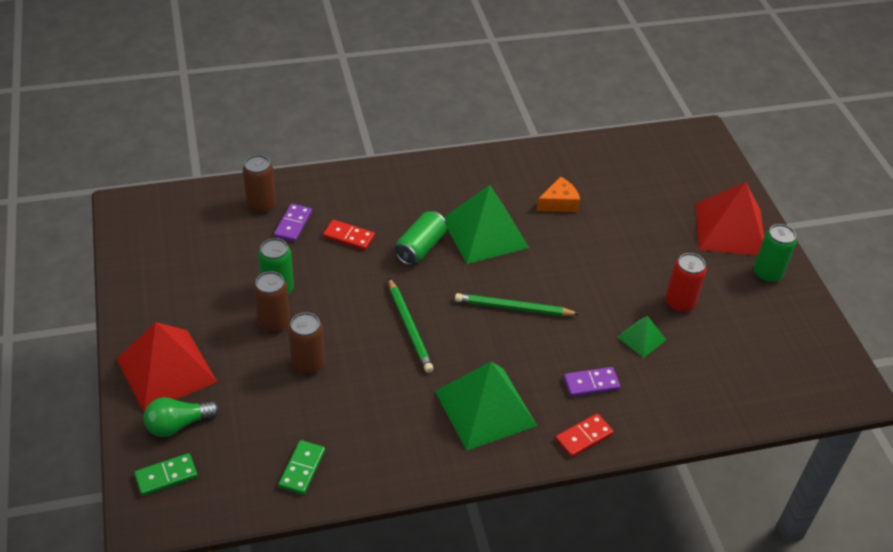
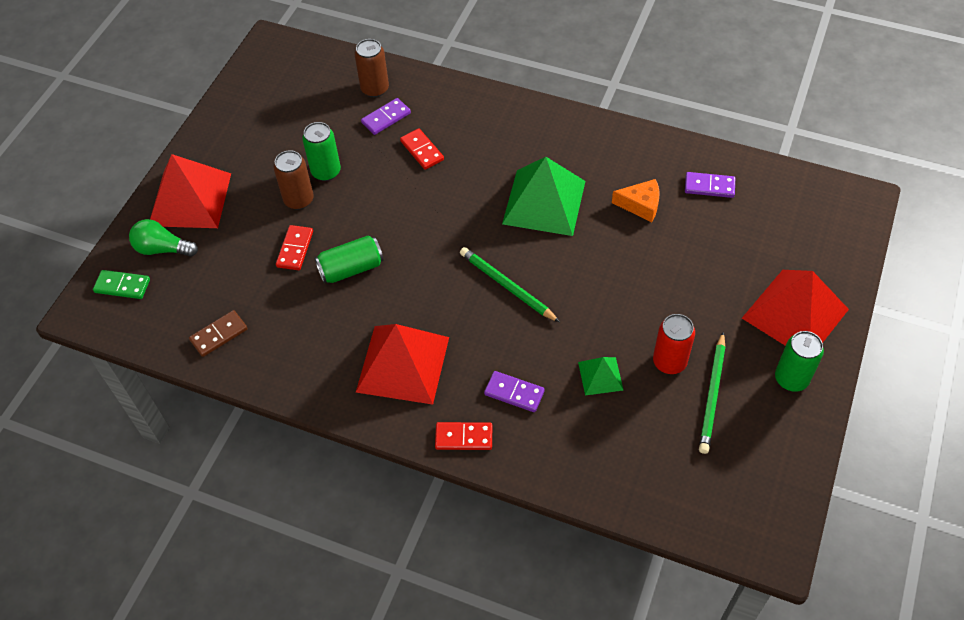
camera: 40 degrees right, 10 degrees up
green domino [278,440,325,495] -> brown domino [189,310,248,357]
brown can [288,312,325,375] -> red domino [276,225,313,270]
green pencil [389,278,434,373] -> green pencil moved to [699,332,725,454]
green can [395,211,447,265] -> green can moved to [314,236,384,283]
green pyramid [435,362,537,451] -> red pyramid [356,324,449,405]
none -> purple domino [685,172,735,198]

